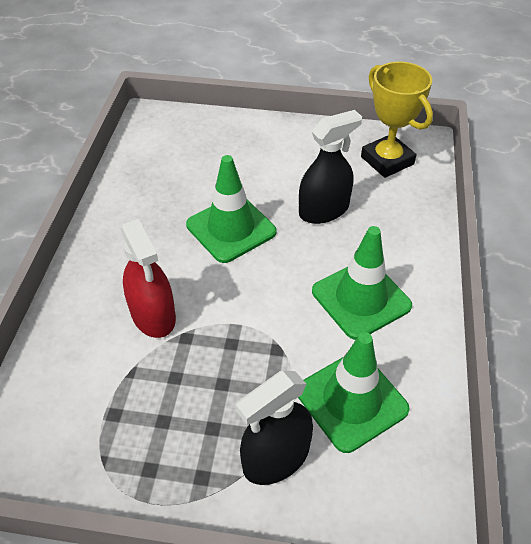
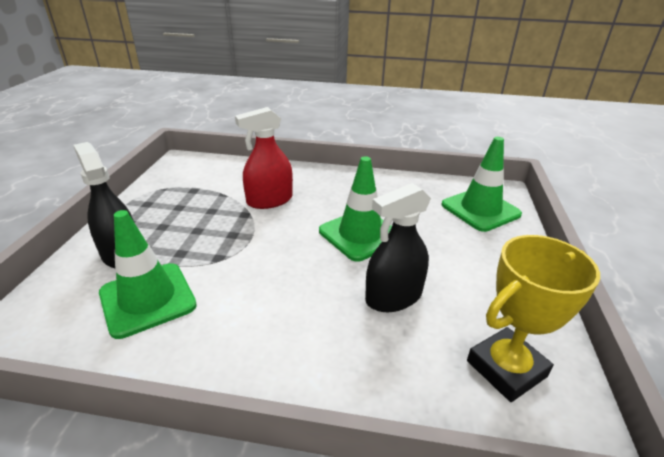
camera: 90 degrees right, 15 degrees down
black spray bottle [299,110,362,224] -> black spray bottle turned 90 degrees clockwise [365,183,431,312]
green traffic cone [312,226,412,340] -> green traffic cone moved to [441,137,522,232]

